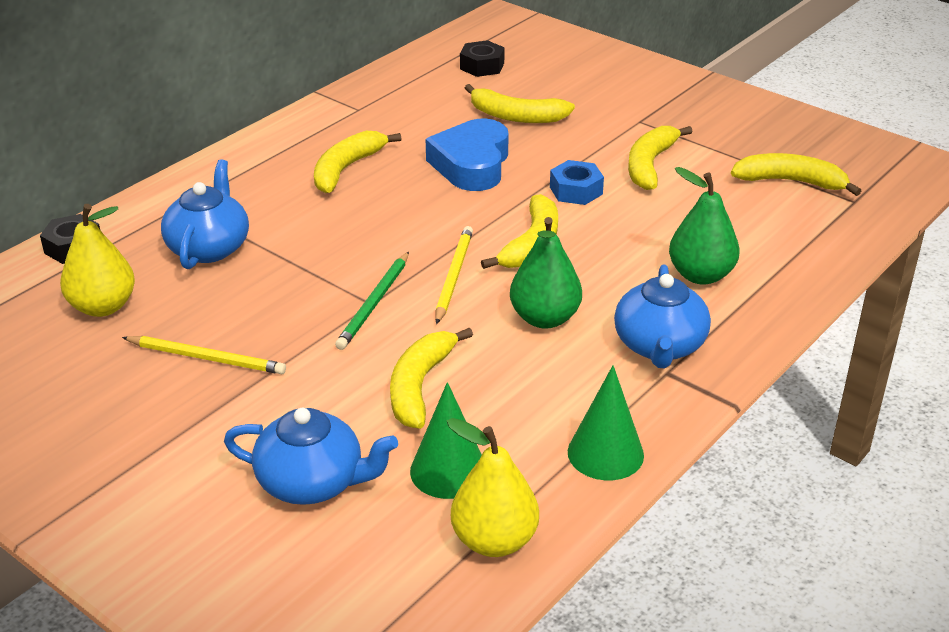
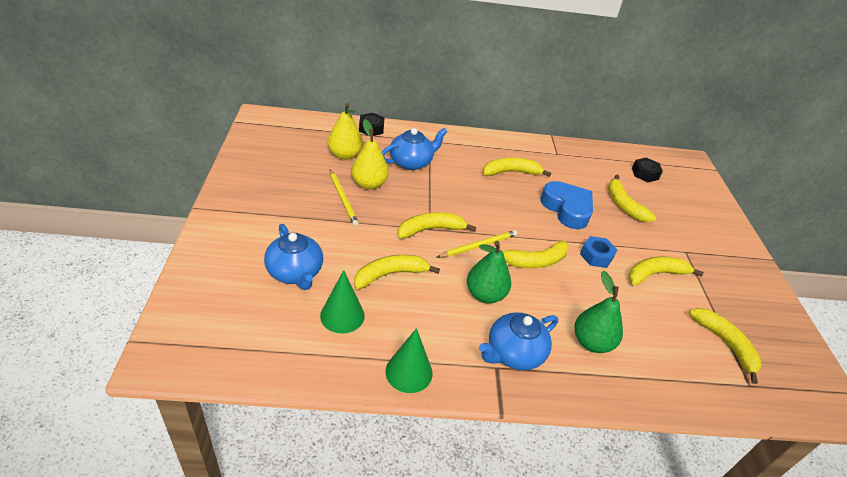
camera: 45 degrees right, 5 degrees up
green pencil [335,252,409,350] -> yellow banana [398,213,476,239]
blue heart [426,119,509,191] -> blue heart turned 90 degrees clockwise [540,181,593,229]
yellow pear [447,418,539,557] -> yellow pear moved to [351,119,389,190]

